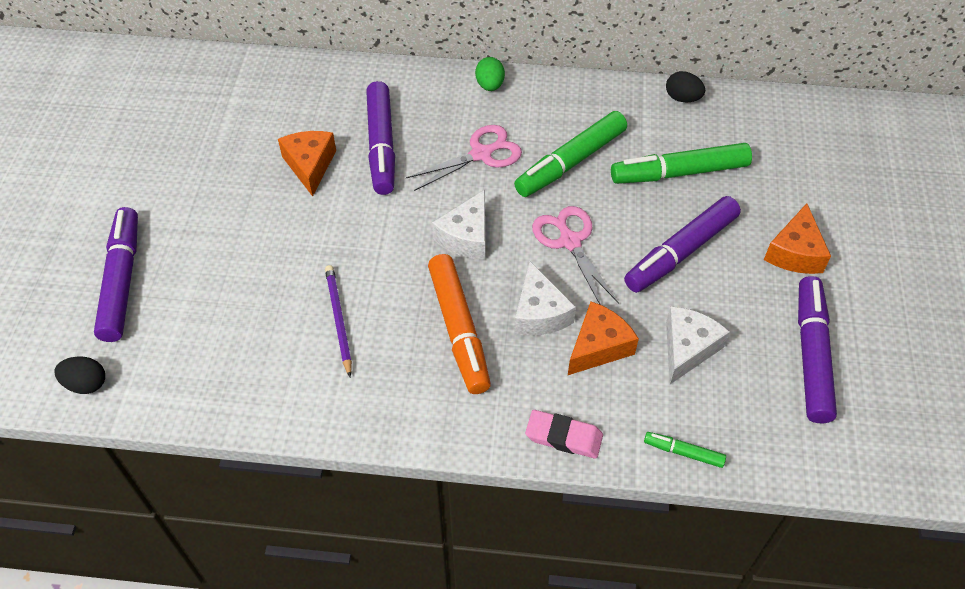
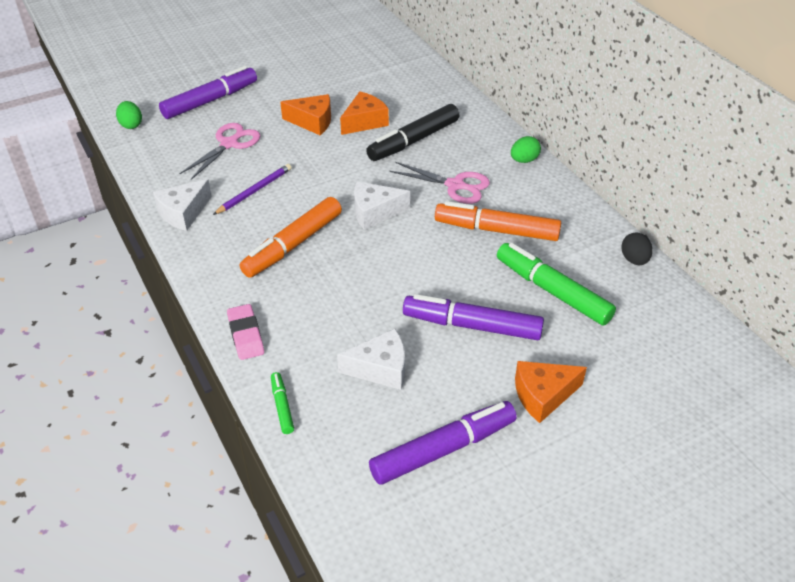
camera: 55 degrees right, 10 degrees down
black egg [54,356,105,394] -> green egg [116,101,142,129]
purple marker [366,81,395,195] -> black marker [366,104,460,161]
green marker [514,111,627,197] -> orange marker [435,201,561,241]
white cheese [514,261,576,336] -> white cheese moved to [153,179,212,231]
pink scissors [532,206,619,305] -> pink scissors moved to [179,123,261,180]
orange cheese [568,301,639,375] -> orange cheese moved to [280,94,331,135]

